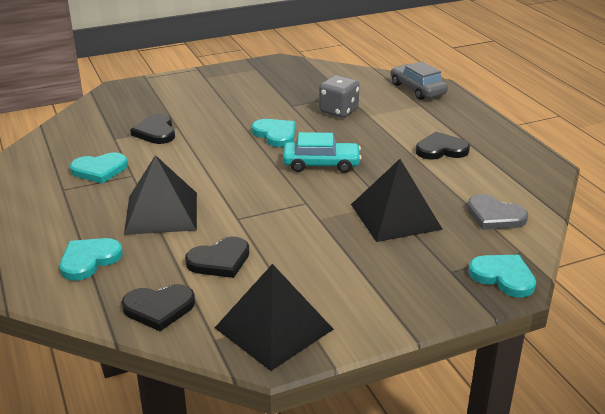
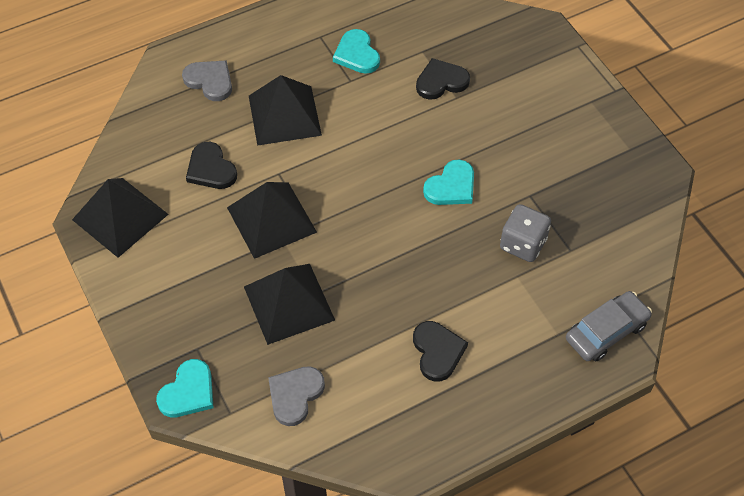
camera: 85 degrees right, 25 degrees up
turquoise heart [60,238,123,281] -> grey heart [182,60,232,101]
black heart [122,284,195,331] -> none
turquoise car [283,132,362,173] -> none
none -> black pyramid [227,182,317,259]

